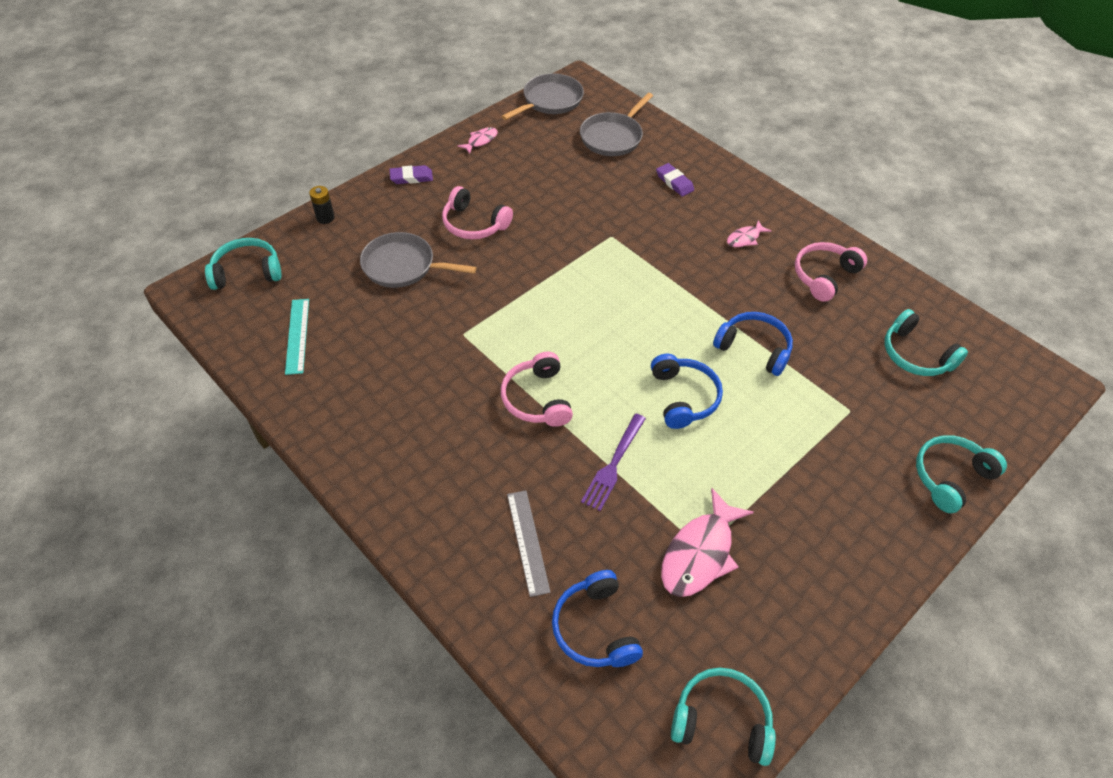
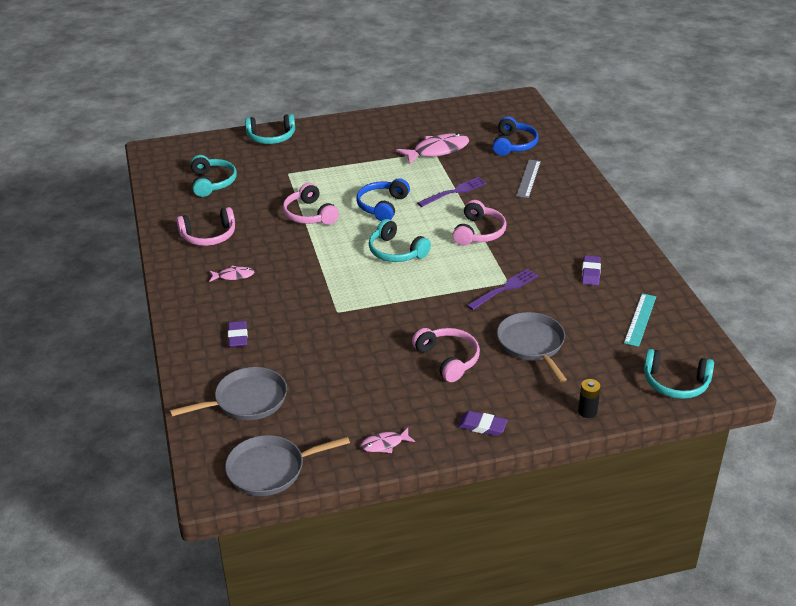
camera: 150 degrees left, 15 degrees down
grey pan [360,232,477,288] -> grey pan turned 150 degrees counterclockwise [497,312,567,383]
turquoise headphones [671,668,776,766] -> turquoise headphones moved to [369,219,431,262]
blue headphones [713,312,793,376] -> pink headphones [283,183,339,225]
none -> purple fork [467,269,539,310]
none -> purple eraser [582,255,601,285]

